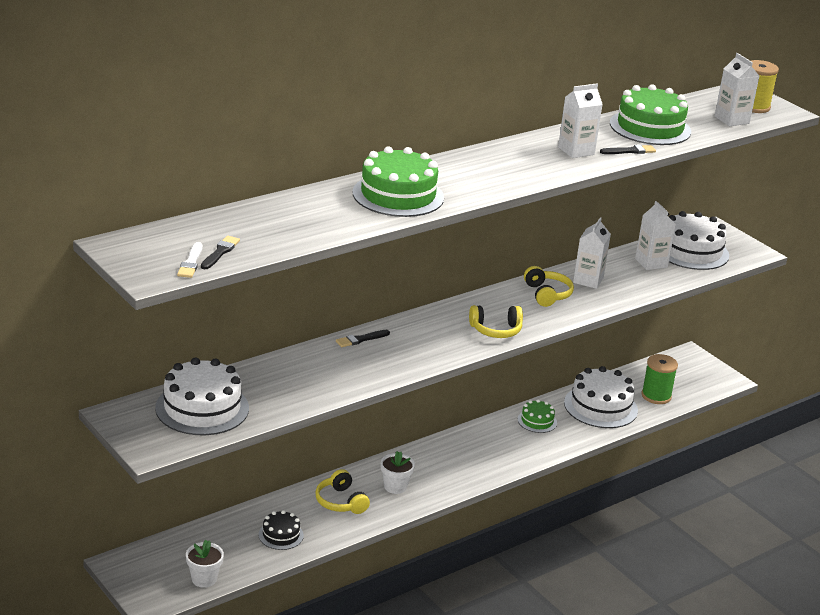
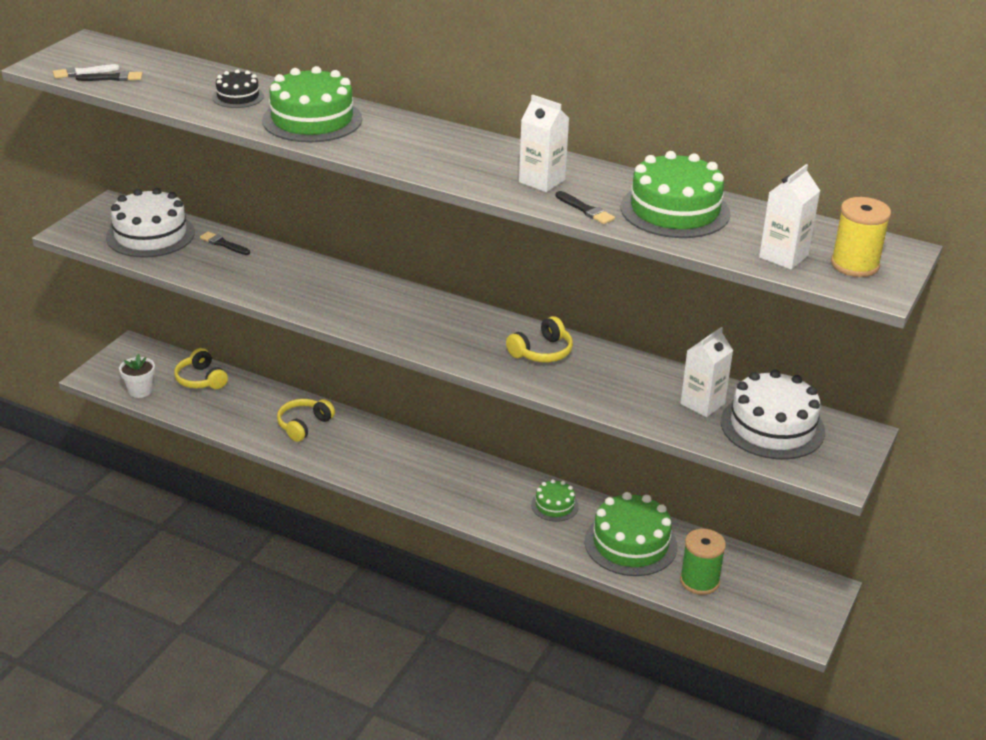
camera: 65 degrees right, 5 degrees up
black cake [259,510,304,550] -> black cake moved to [212,69,264,108]
black brush [336,330,390,347] -> black brush moved to [200,232,250,255]
white flower pot [381,451,415,494] -> none
yellow headphones [469,305,523,338] -> yellow headphones moved to [174,348,228,389]
white cake [564,366,638,428] -> green cake [585,492,677,576]
white carton [573,217,611,289] -> none

